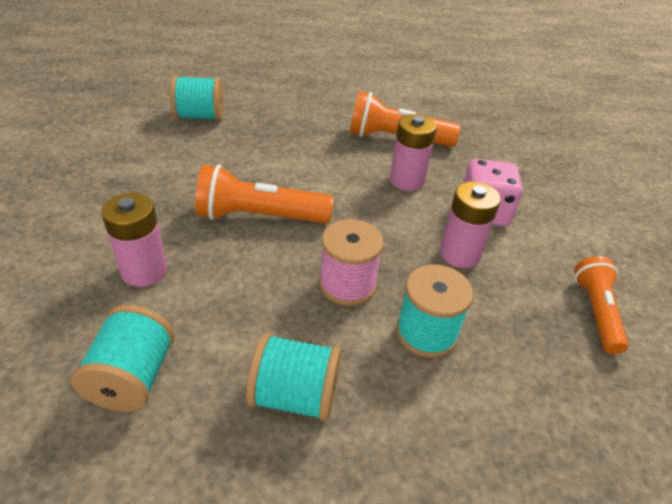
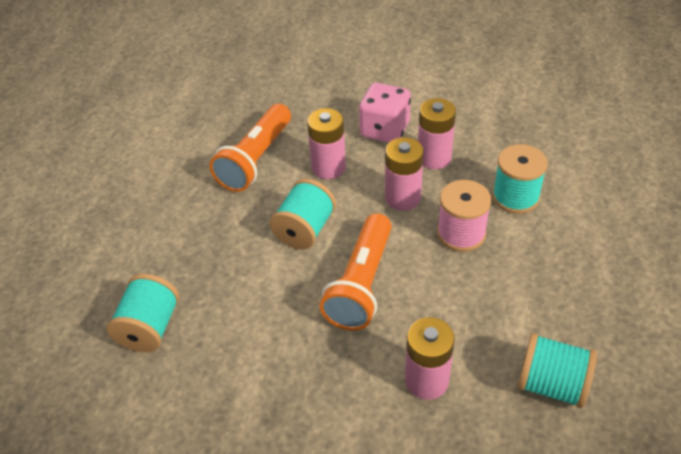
camera: 70 degrees left, 5 degrees up
turquoise spool [246,333,341,421] -> turquoise spool moved to [270,179,336,250]
orange flashlight [574,256,629,354] -> none
none -> pink battery [385,137,424,211]

